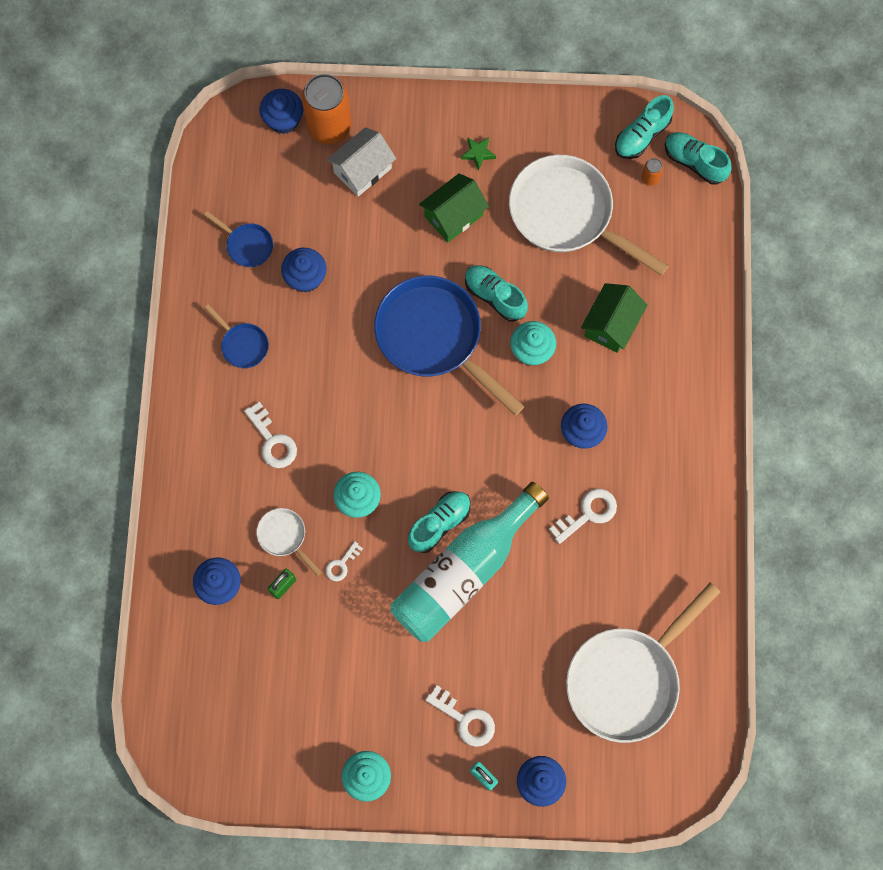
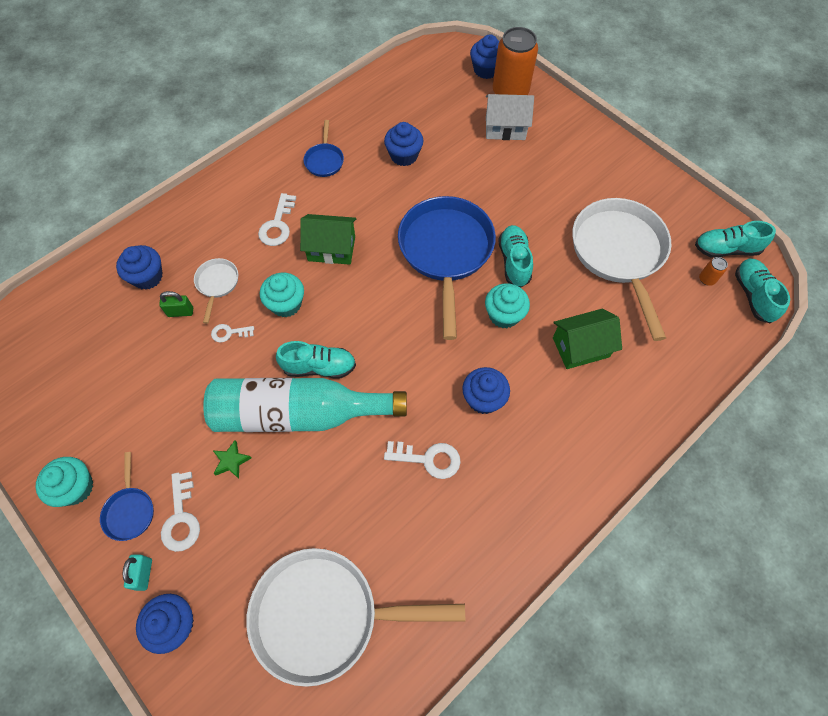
camera: 45 degrees right, 10 degrees down
blue pan [204,211,273,267] -> blue pan moved to [100,452,154,541]
green house [419,173,489,242] -> green house moved to [300,214,356,265]
green star [461,137,496,170] -> green star moved to [213,440,251,479]

